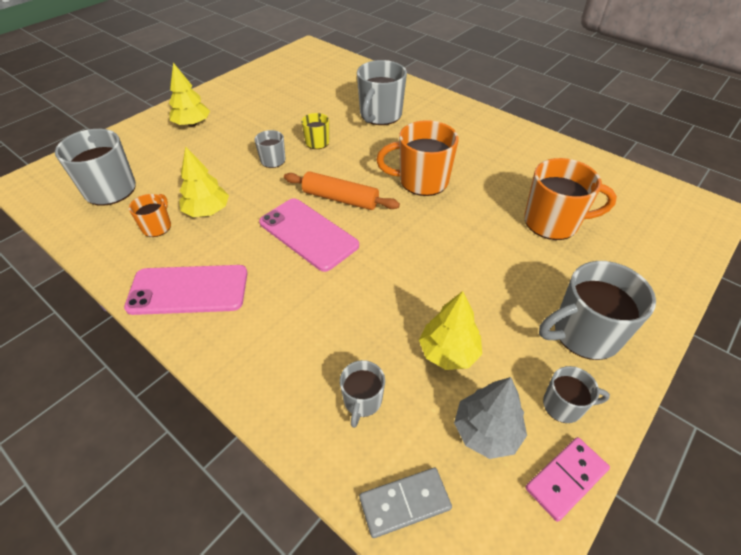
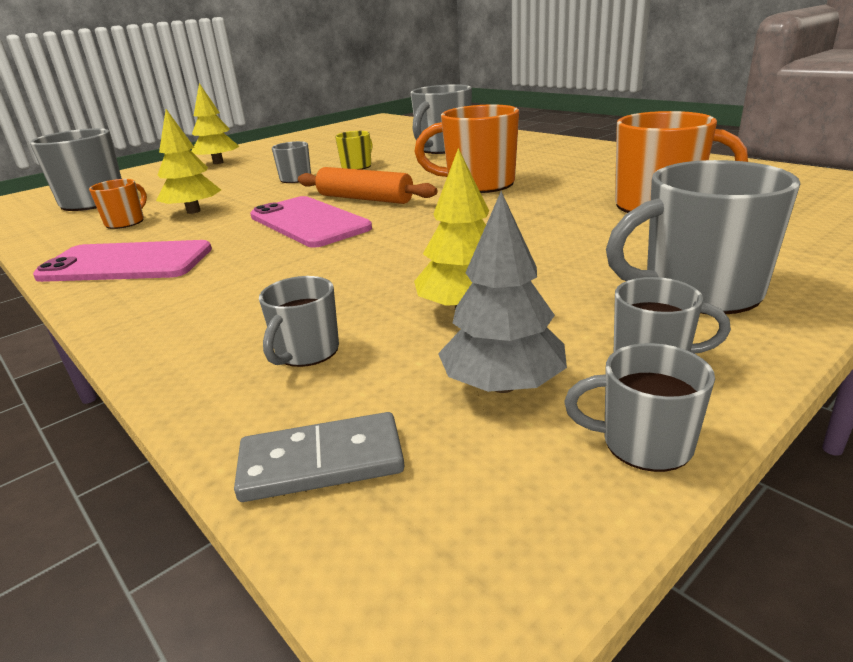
camera: 10 degrees right, 20 degrees down
pink domino [525,437,610,522] -> grey mug [564,343,715,472]

